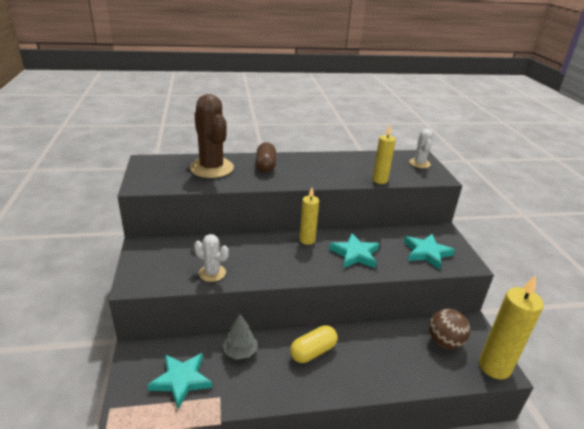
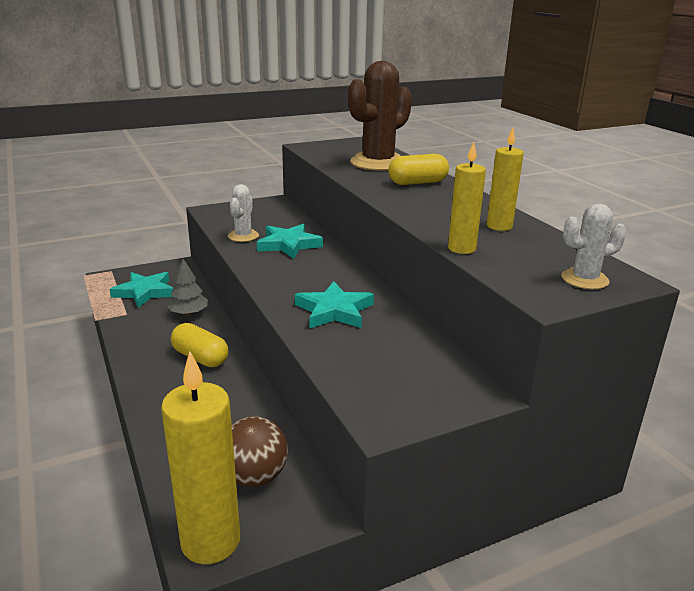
camera: 75 degrees right, 5 degrees down
brown capsule [256,142,276,172] -> yellow capsule [388,154,449,185]
yellow candle [299,188,319,245] -> yellow candle moved to [487,128,524,231]
turquoise star [404,234,455,270] -> turquoise star moved to [257,224,323,259]

